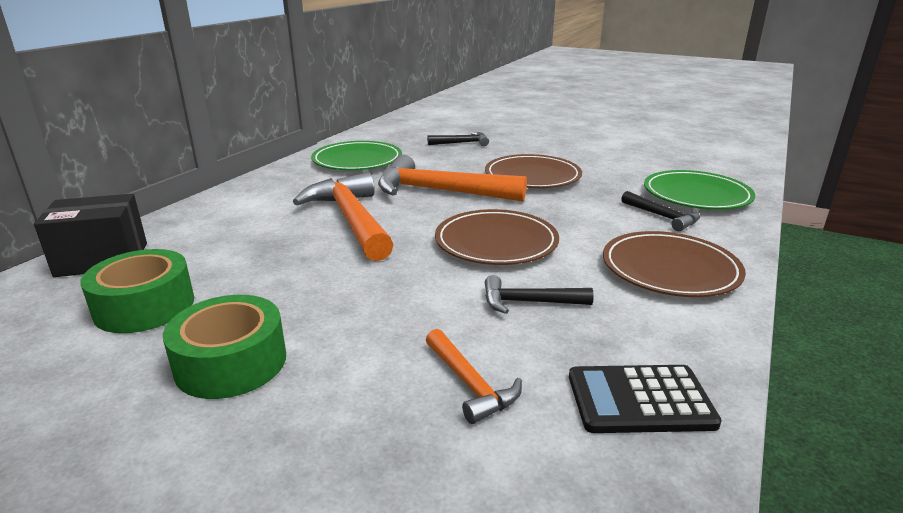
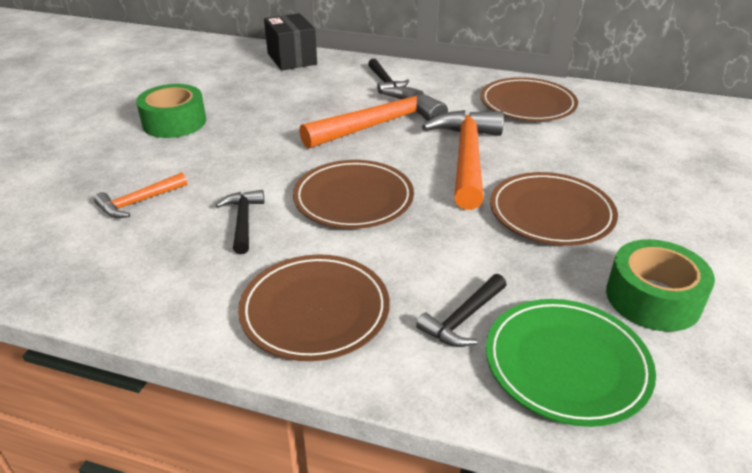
camera: 80 degrees right, 10 degrees up
green tape [80,249,194,333] -> green tape moved to [606,239,715,332]
green plate [311,141,402,170] -> brown plate [481,77,578,121]
black hammer [427,132,489,146] -> black hammer moved to [368,59,409,94]
black calculator [569,365,722,433] -> none

